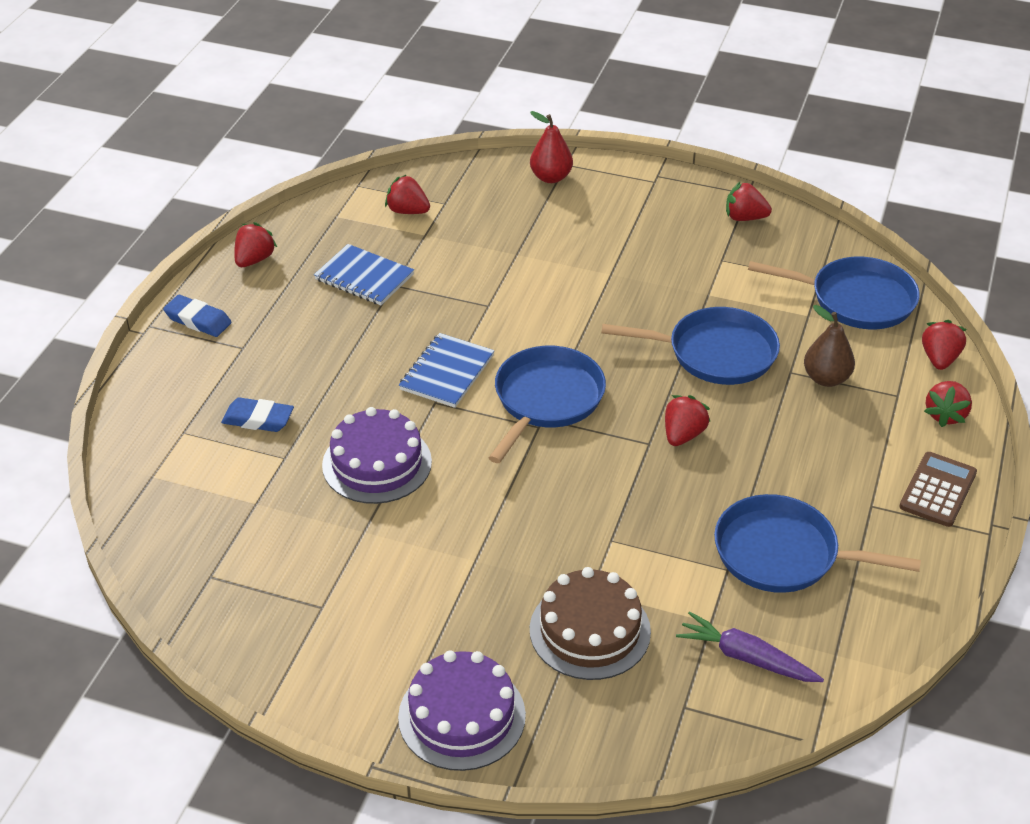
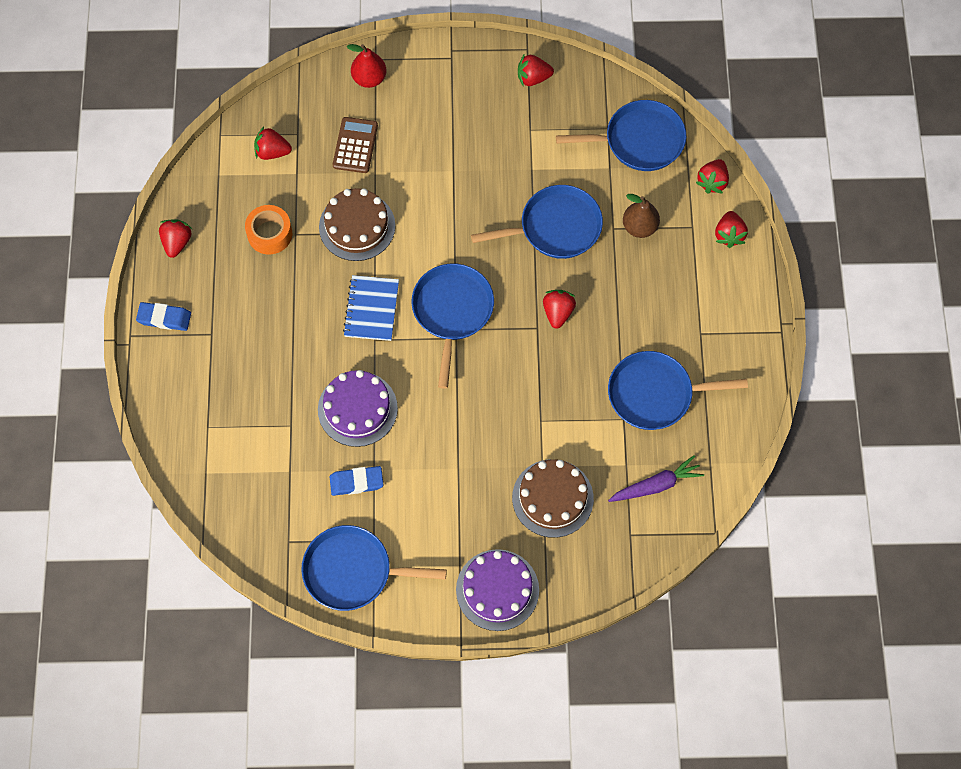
camera: 20 degrees left, 25 degrees up
blue eraser [221,397,294,432] -> blue eraser moved to [330,466,384,496]
blue notebook [314,244,414,305] -> orange tape [245,205,292,255]
purple carrot [676,611,824,682] -> purple carrot turned 150 degrees clockwise [608,455,704,502]
brown calculator [899,452,977,527] -> brown calculator moved to [333,117,378,173]
red strawberry [922,320,967,370] -> red strawberry turned 150 degrees counterclockwise [696,159,729,194]
none -> blue pan [301,525,447,611]
none -> brown cake [319,188,395,261]

